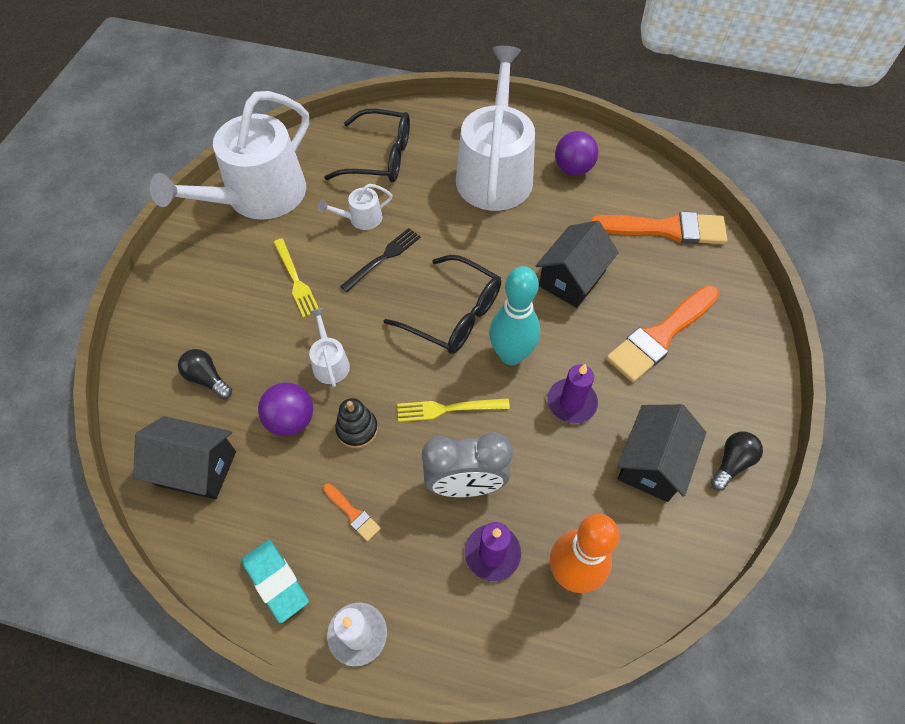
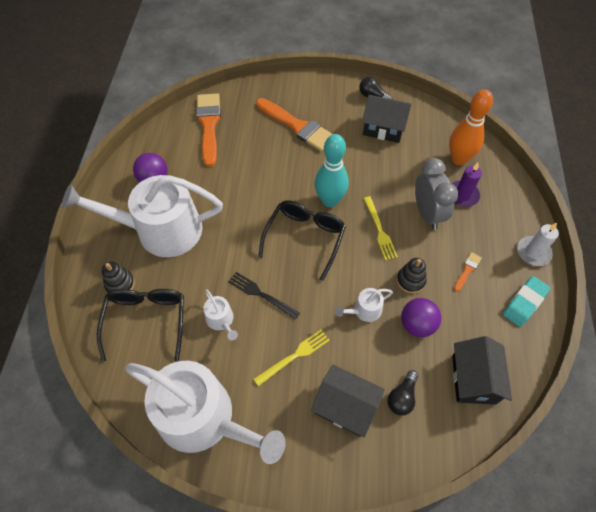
camera: 100 degrees left, 0 degrees up
black house [536,220,619,308] -> black house moved to [311,365,385,437]
purple candle [547,364,598,423] -> none
none -> black stacking toy [102,262,135,292]

